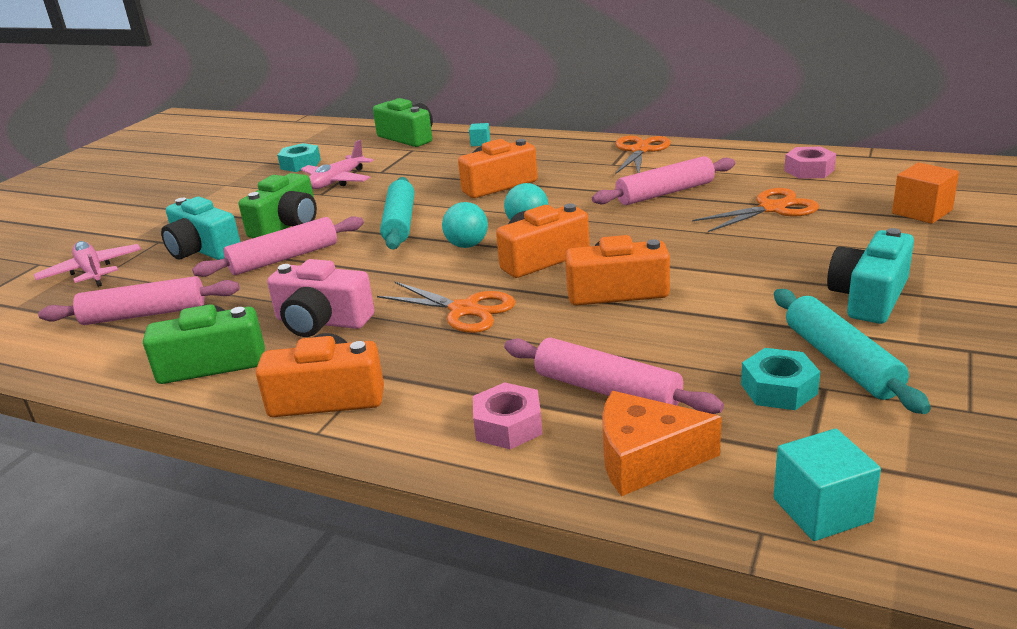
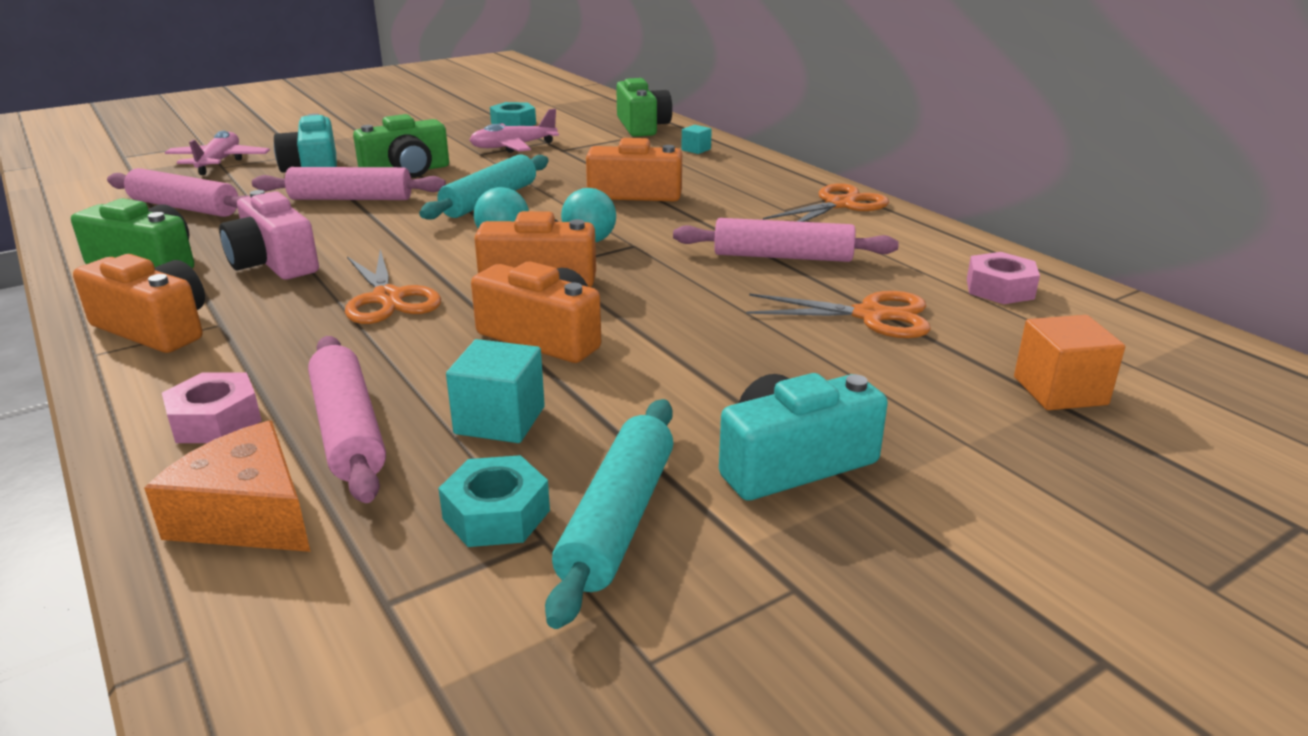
camera: 30 degrees right, 0 degrees up
turquoise cube [773,429,881,541] -> turquoise cube moved to [446,339,545,443]

